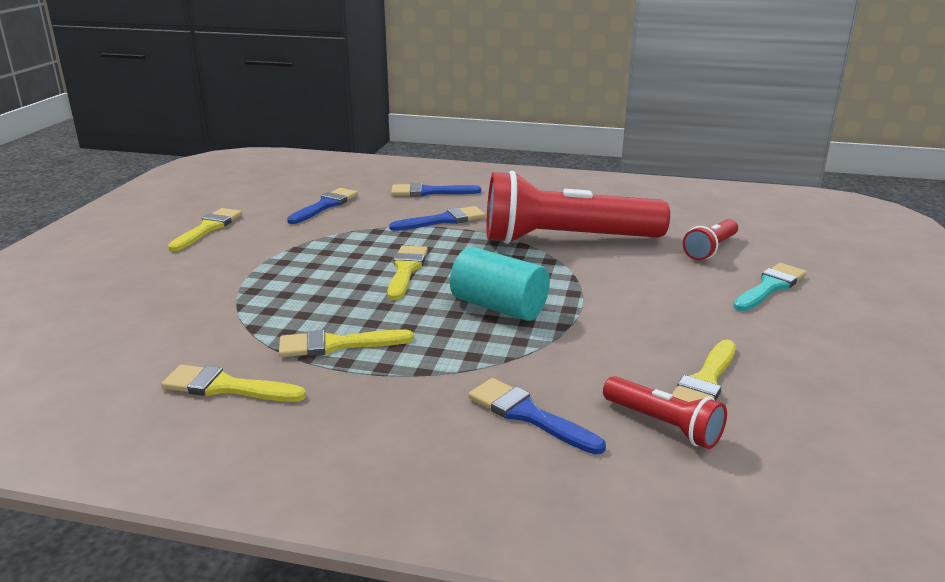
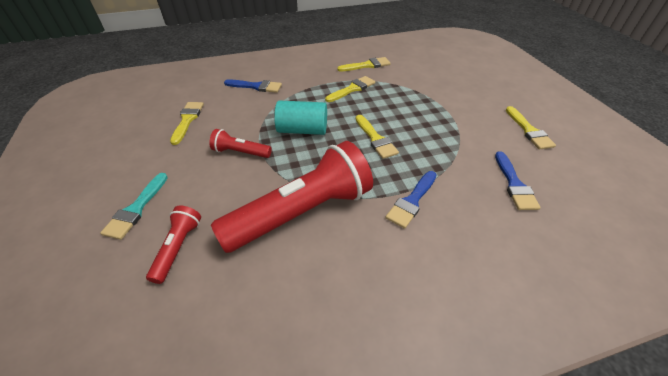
camera: 150 degrees right, 20 degrees up
blue brush [391,183,481,196] -> none
red flashlight [603,376,727,449] -> red flashlight moved to [209,129,272,158]

